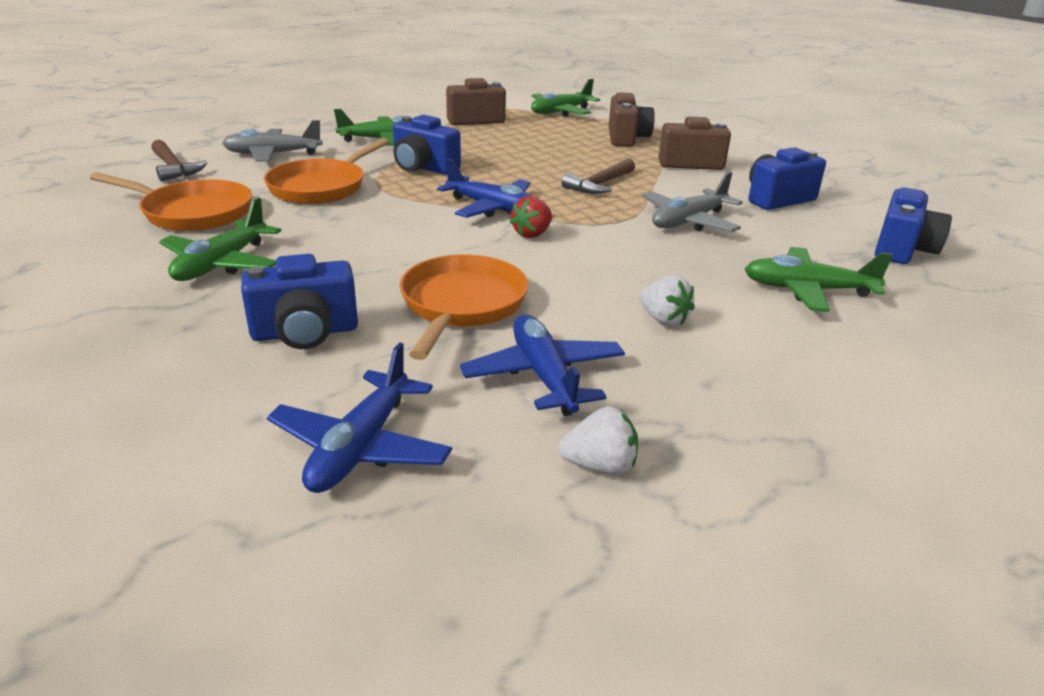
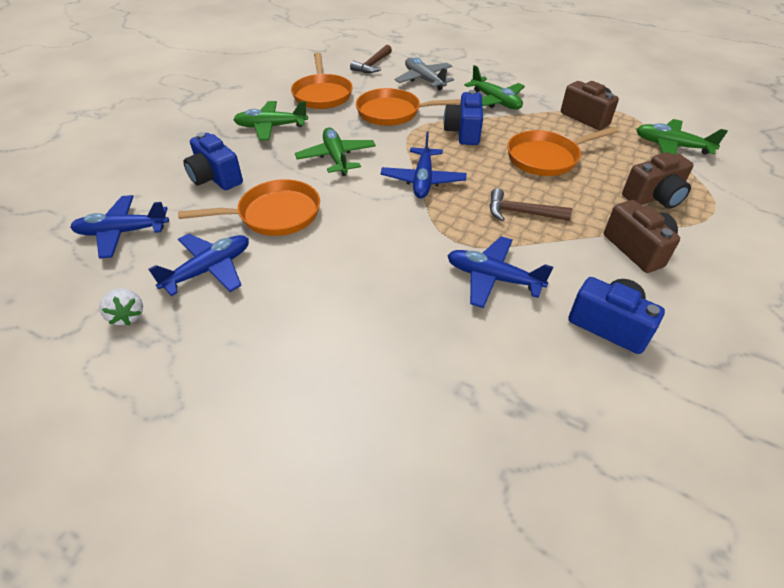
camera: 65 degrees right, 15 degrees up
red strawberry [510,196,552,238] -> none
white strawberry [639,275,695,327] -> none
grey plane [642,172,743,232] -> blue plane [447,236,553,308]
green plane [745,247,893,312] -> green plane moved to [295,127,376,176]
blue camera [875,187,952,264] -> none
none -> orange pan [507,127,618,176]

